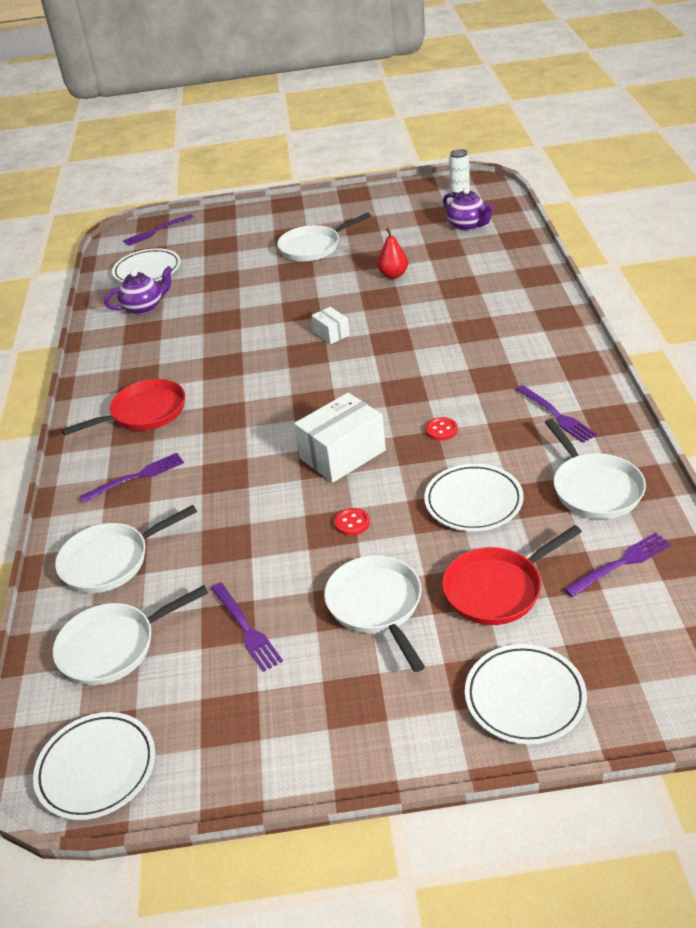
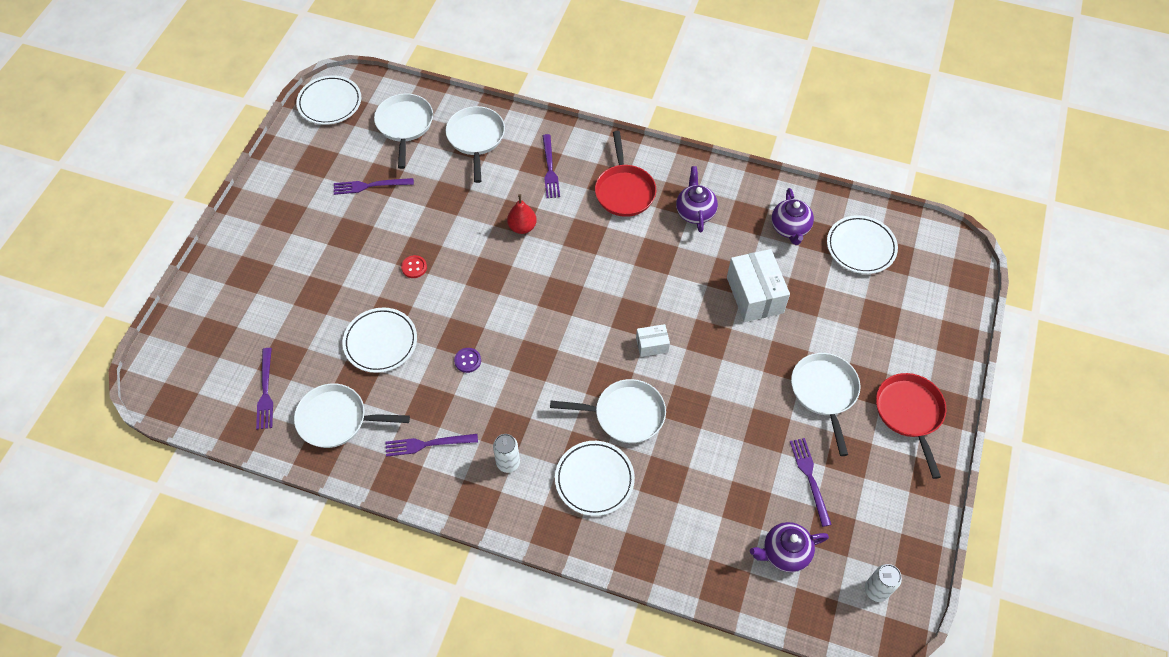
camera: 110 degrees right, 20 degrees up
purple fork [123,214,194,246] -> purple fork moved to [790,438,832,527]
white box [294,392,386,483] -> white box moved to [727,249,790,322]
white pan [324,555,425,672] -> white pan moved to [550,379,666,443]
red pear [377,228,408,279] -> red pear moved to [507,194,537,234]
red button [425,417,458,441] -> purple button [454,348,481,373]
red pan [442,525,582,625] -> red pan moved to [876,373,946,479]
white plate [465,644,587,744] -> white plate moved to [555,441,635,516]
none -> white can [493,434,520,473]
none -> purple teapot [676,166,718,233]

